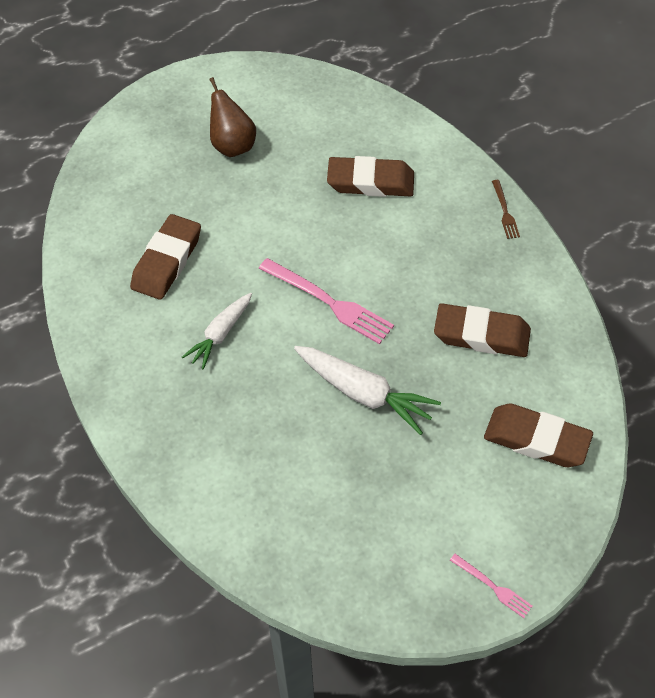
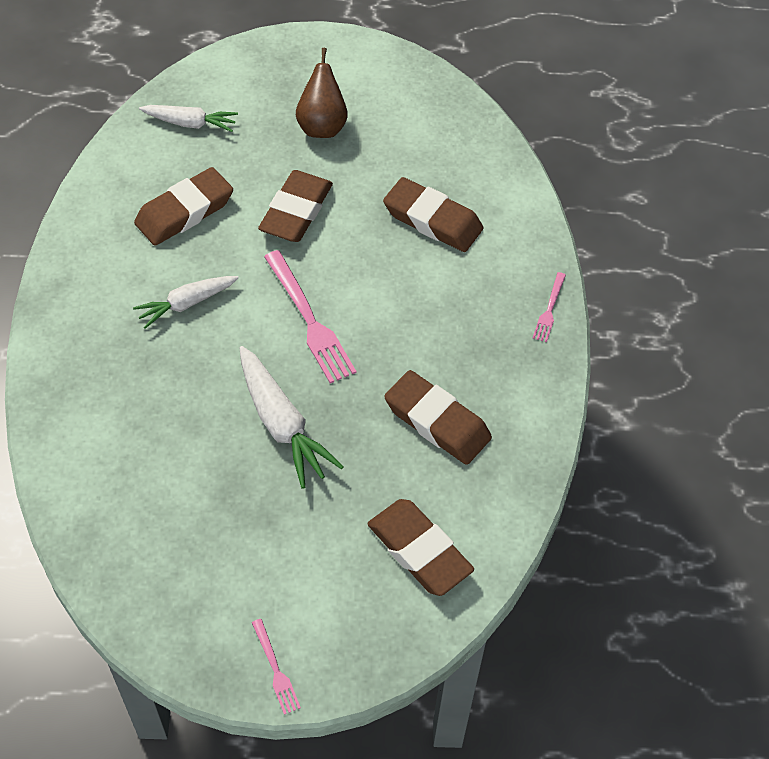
camera: 25 degrees right, 0 degrees up
brown fork [492,180,520,239] -> pink fork [533,272,566,342]
none -> white carrot [139,105,238,132]
none -> brown eraser [258,170,333,242]

